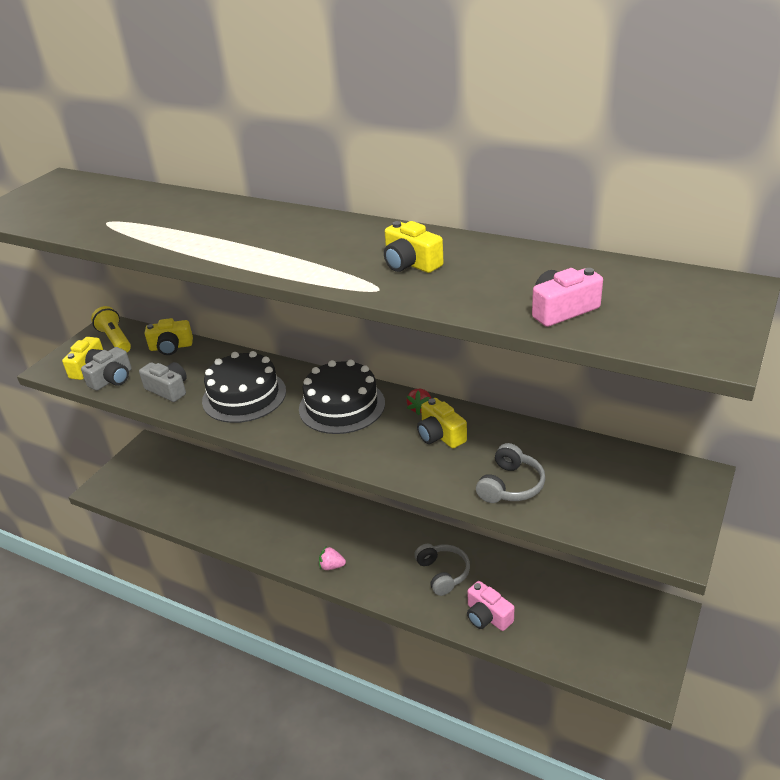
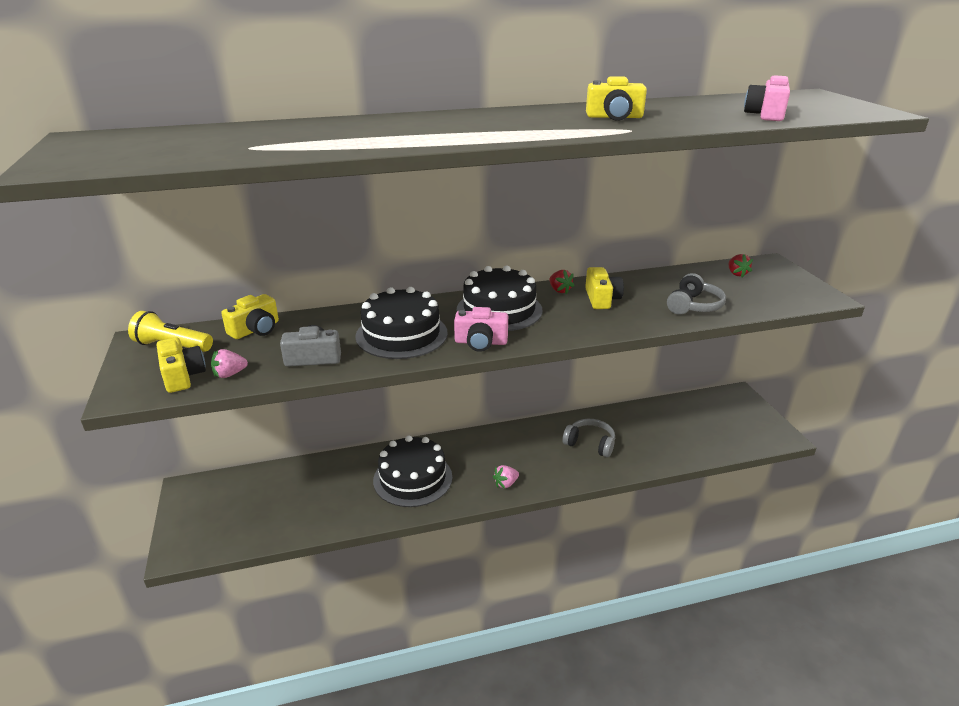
camera: 45 degrees left, 5 degrees down
grey camera [81,347,132,391] -> pink strawberry [211,349,248,378]
yellow camera [417,398,467,448] -> yellow camera turned 105 degrees counterclockwise [585,267,624,309]
pink camera [467,581,514,631] -> pink camera moved to [454,307,508,352]
grey headphones [476,443,545,503] -> grey headphones turned 45 degrees clockwise [667,273,726,315]
none -> black cake [373,435,452,507]
none -> red strawberry [729,254,753,278]

